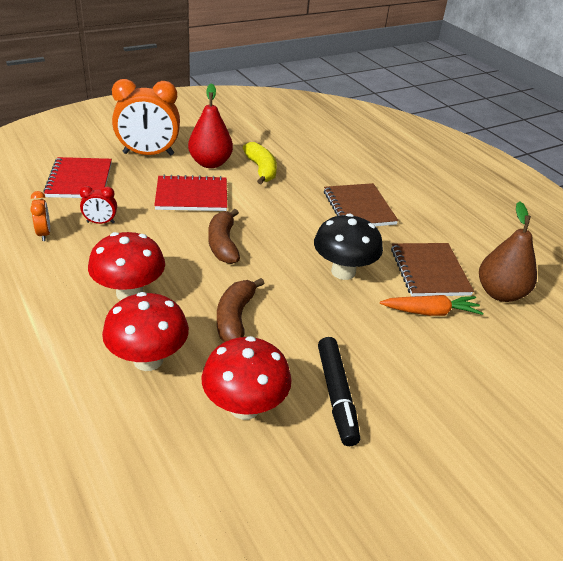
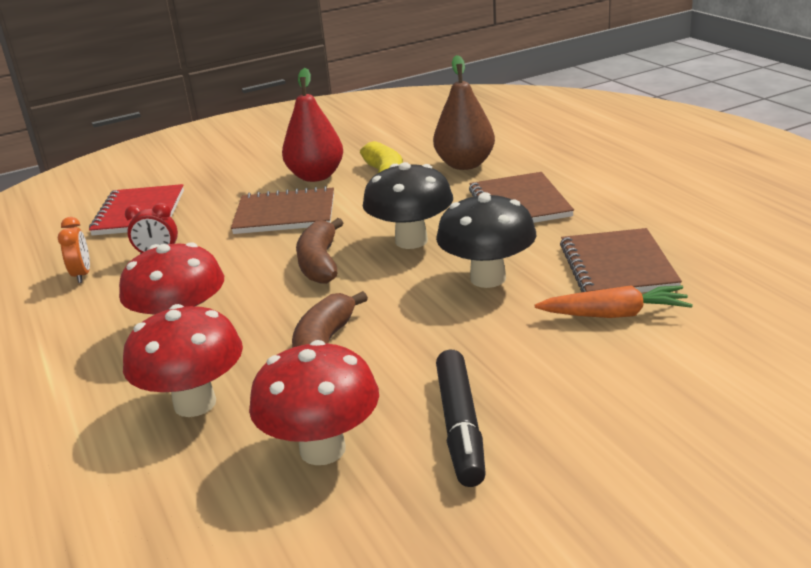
camera: 10 degrees right, 10 degrees down
orange clock [112,79,180,155] -> none
red notebook [154,175,227,211] -> brown notebook [231,186,334,234]
brown pear [479,201,537,302] -> brown pear moved to [433,55,495,170]
none -> black mushroom [363,162,453,249]

